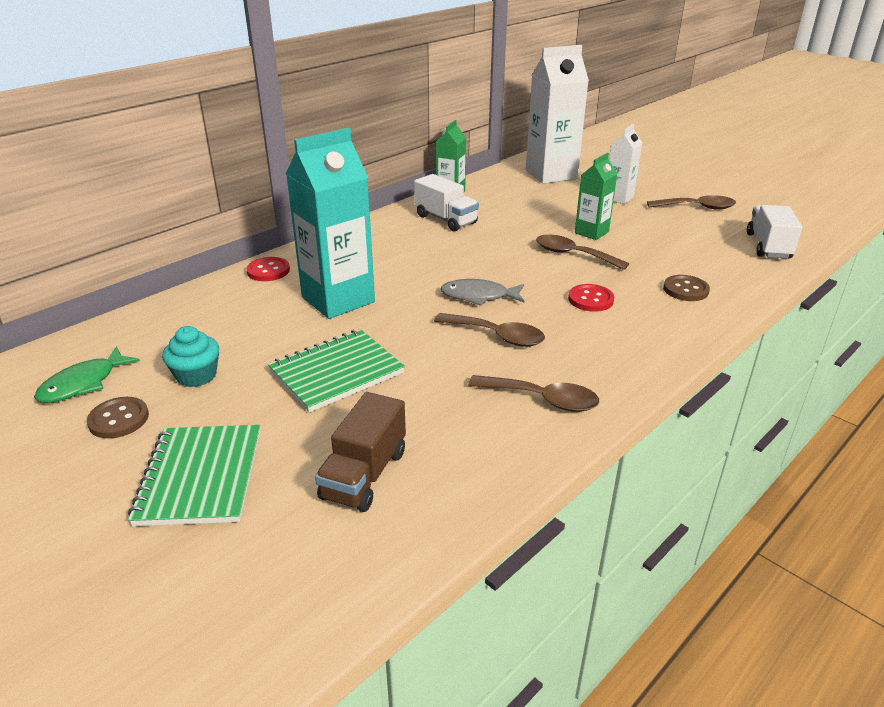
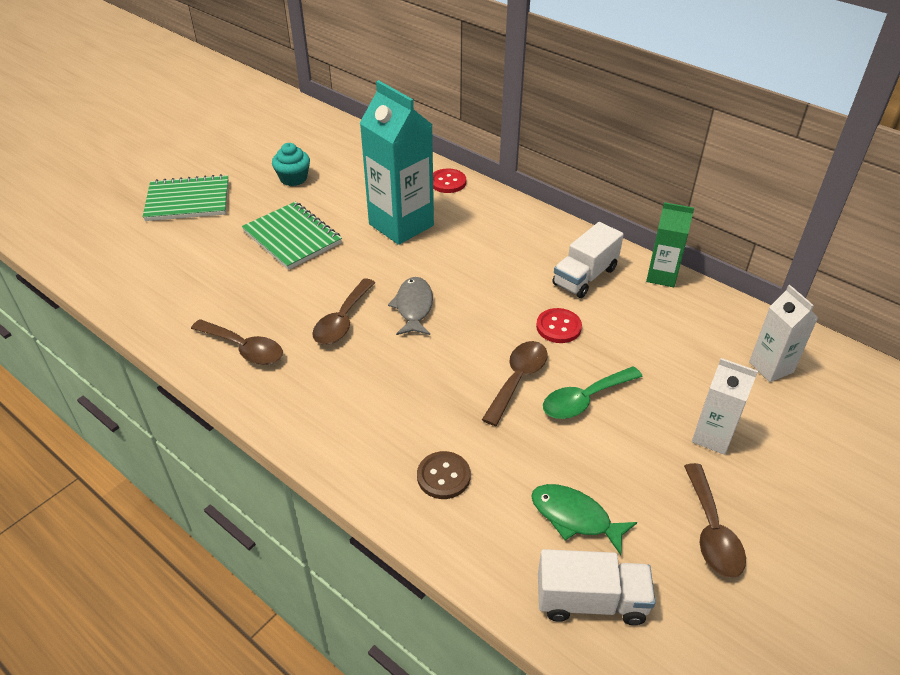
camera: 85 degrees right, 10 degrees up
green fish [34,346,140,403] -> green fish moved to [531,484,637,555]
brown button [87,397,149,438] -> none
brown truck [315,392,406,512] -> none
brown spoon [468,375,599,412] -> brown spoon turned 75 degrees counterclockwise [191,319,283,365]
white carton [526,45,589,184] -> white carton [749,285,818,382], size x0.55
red button [568,284,614,312] -> red button moved to [536,308,582,343]
green carton [575,153,617,240] -> green spoon [543,366,643,419]

